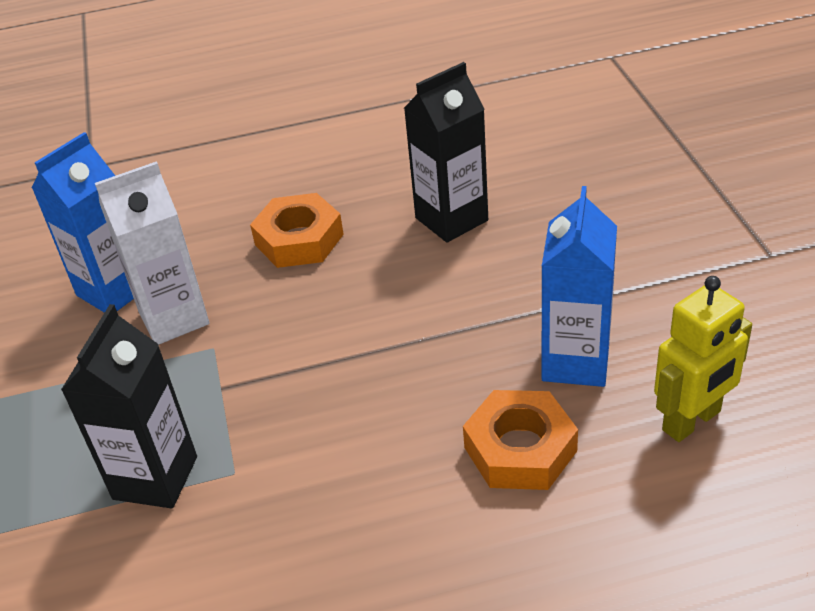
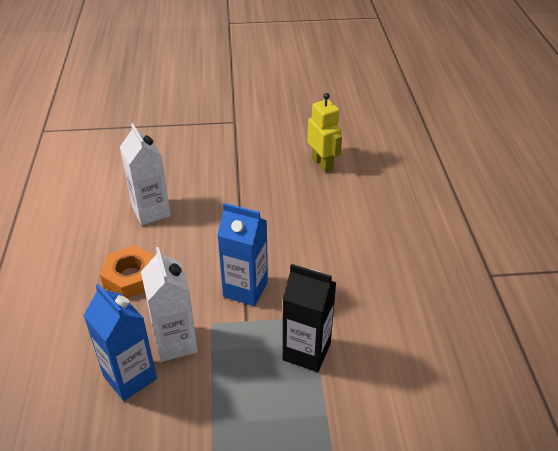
camera: 85 degrees left, 0 degrees up
black carton [404,62,488,242] -> white carton [120,123,171,225]
orange nut [463,390,578,490] -> none
blue carton [541,186,617,387] -> blue carton moved to [217,203,268,306]

